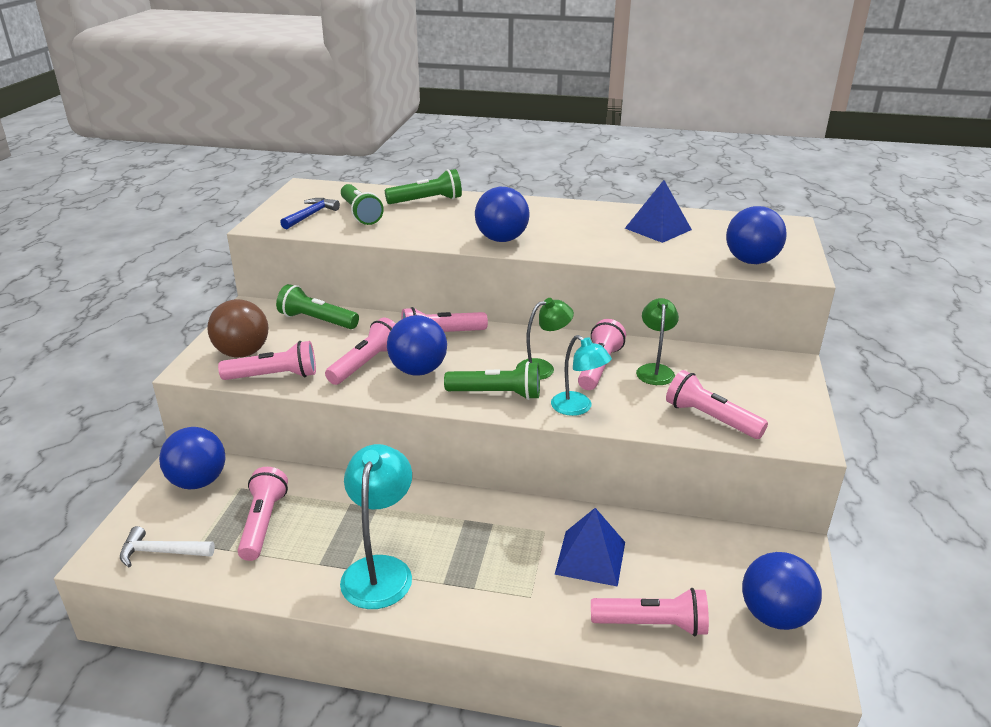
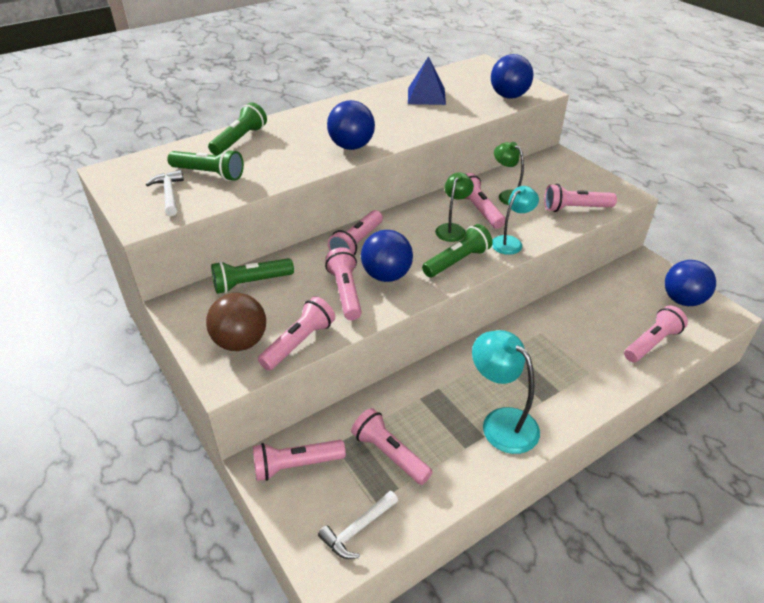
camera: 45 degrees left, 10 degrees up
blue ball [159,427,225,489] -> pink flashlight [253,440,346,481]
blue hammer [280,198,340,229] -> white hammer [146,170,184,216]
turquoise lamp [551,335,612,416] -> turquoise lamp turned 45 degrees counterclockwise [492,186,539,255]
blue pyramid [554,508,625,587] -> none

